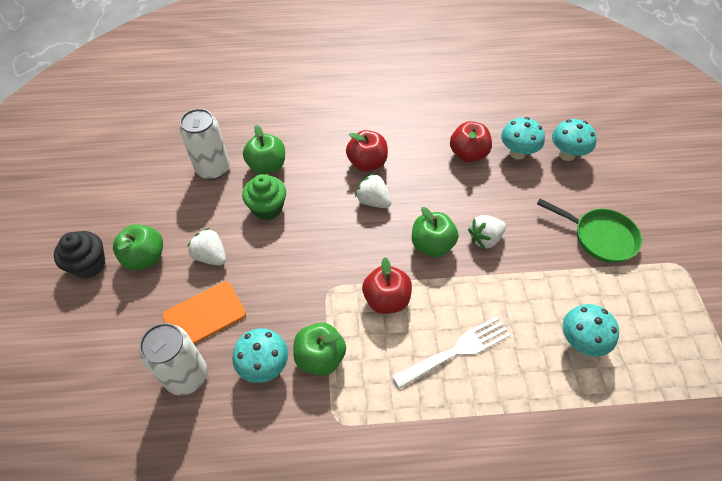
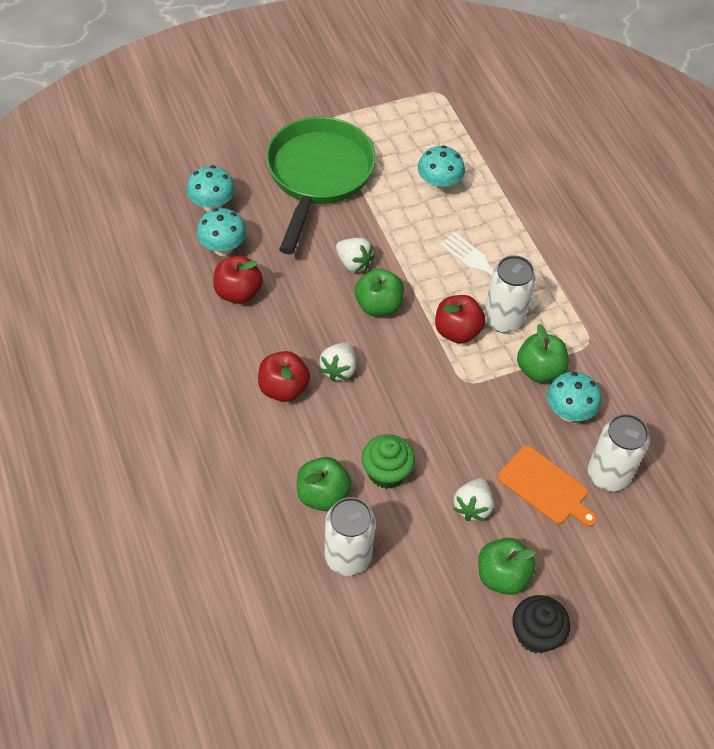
camera: 110 degrees left, 0 degrees up
green pan [537,199,642,263] -> green pan [266,117,376,254], size x1.74
none -> white can [484,255,536,333]

